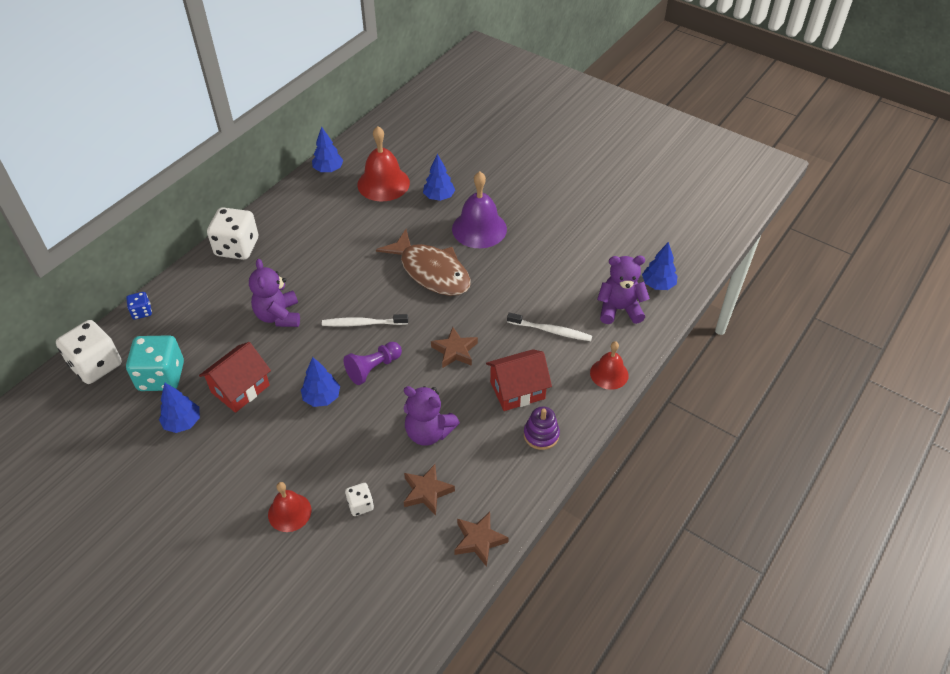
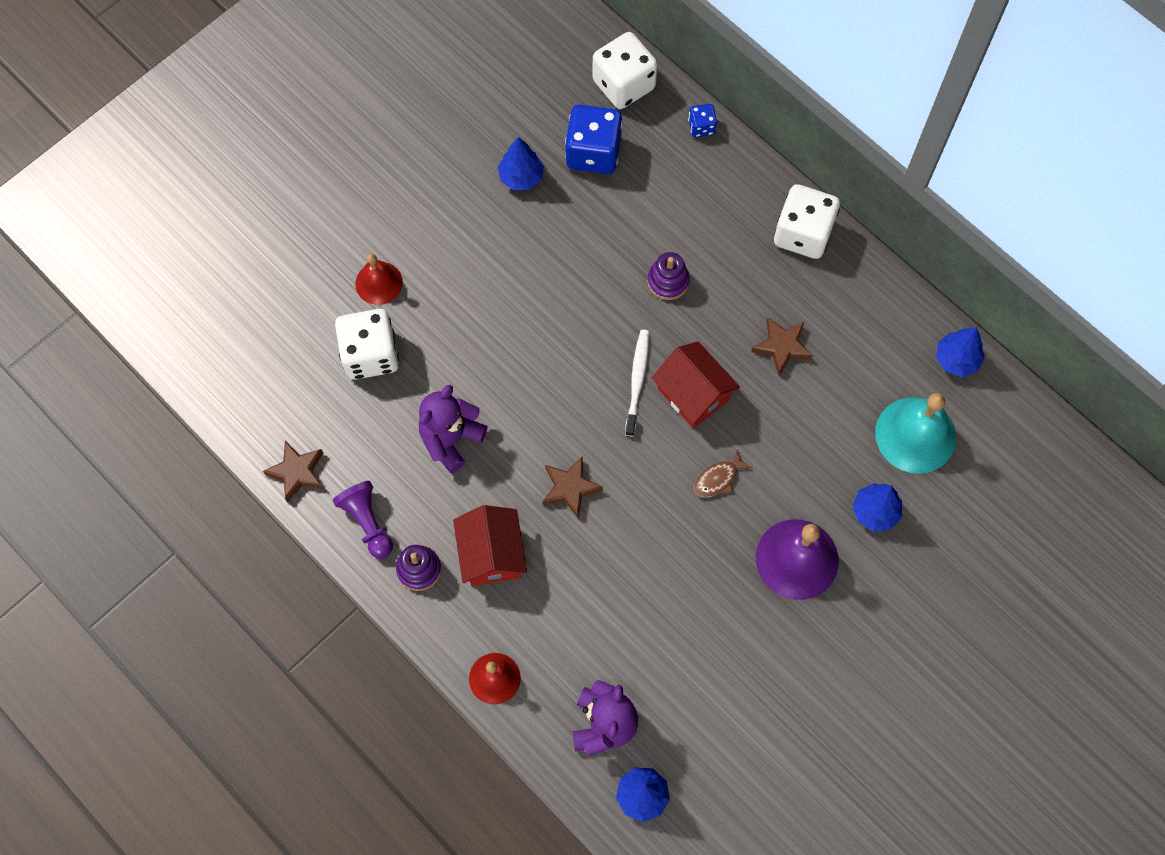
camera: 100 degrees right, 20 degrees up
turquoise dice [126,335,184,391] -> blue dice [565,105,623,174]
red house [199,342,271,413] -> red house moved to [652,341,740,428]
purple teddy bear [249,259,300,327] -> purple stacking toy [648,252,690,300]
blue tree [301,357,340,407] -> none
purple pawn [344,342,402,385] -> purple pawn moved to [332,481,393,558]
white dice [345,483,374,516] -> white dice [335,309,399,380], size x2.05
red bell [358,126,410,201] -> turquoise bell [875,393,956,474]
brown fish [376,229,471,296] -> brown fish [694,449,753,497], size x0.42
brown star [404,464,455,515] -> brown star moved to [751,317,813,375]
white toothbrush [507,313,592,341] -> none

